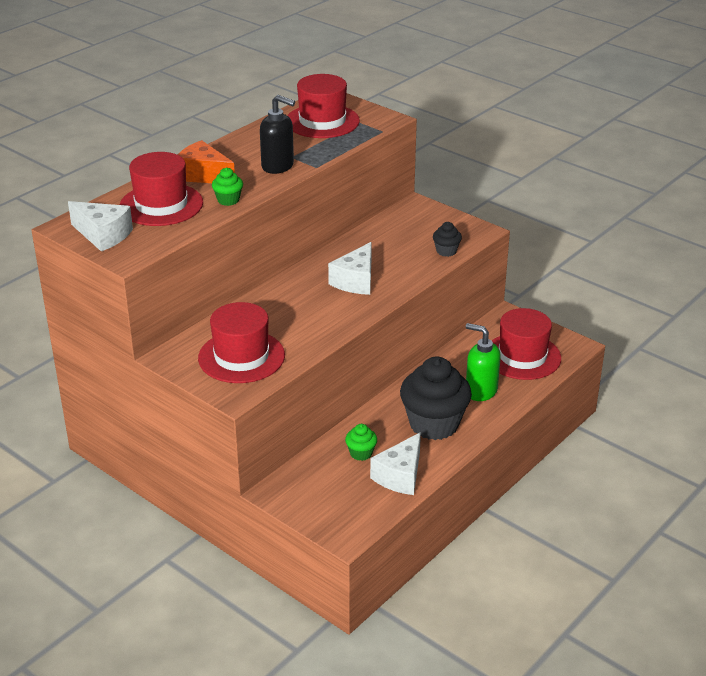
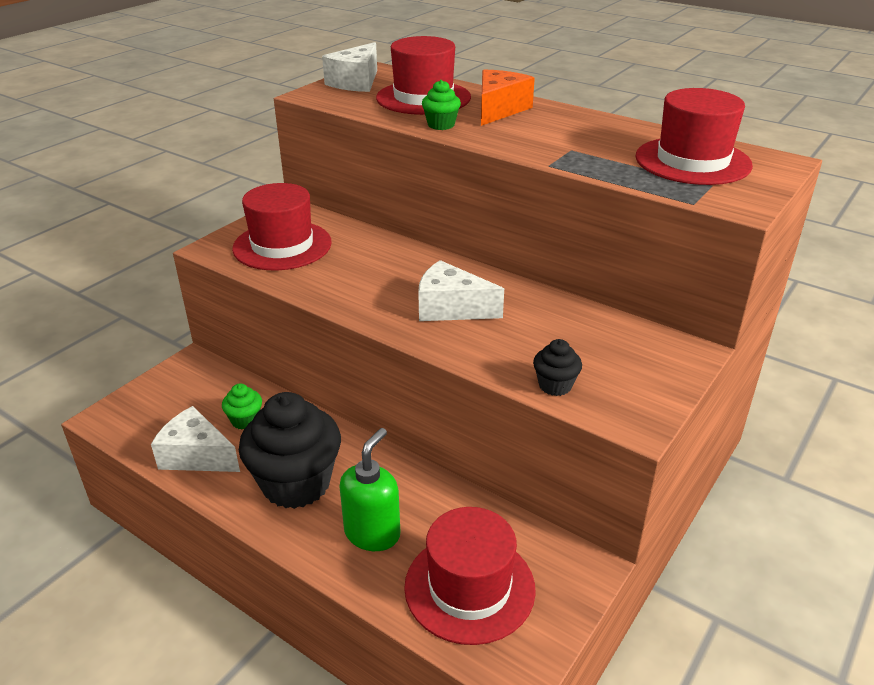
camera: 85 degrees right, 0 degrees up
black soap dispenser [260,95,295,174] -> none

